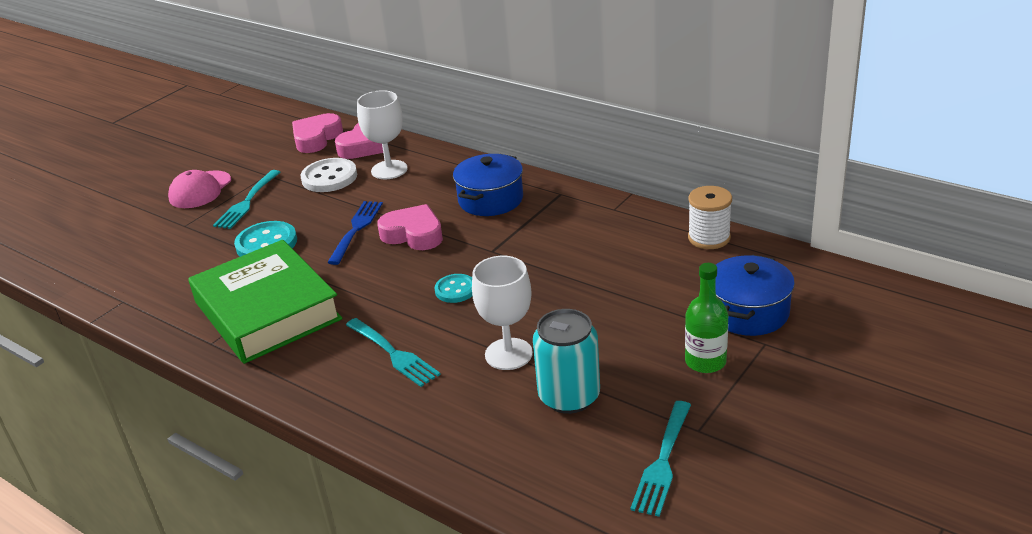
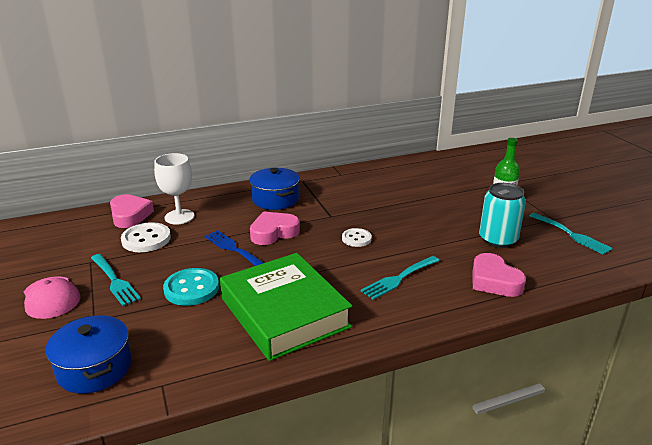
camera: 60 degrees left, 5 degrees down
green book [188,240,343,364] -> green book turned 60 degrees clockwise [220,253,352,361]
pink heart [292,113,343,153] -> pink heart moved to [473,253,526,297]
turquoise fork [346,318,441,387] -> turquoise fork turned 150 degrees clockwise [361,256,440,300]
turquoise button [434,274,472,303] -> white button [342,228,372,247]
white goblet [472,256,533,370] -> none
white spool [688,186,732,249] -> none
blue pot [715,255,795,336] -> blue pot moved to [45,315,132,394]

